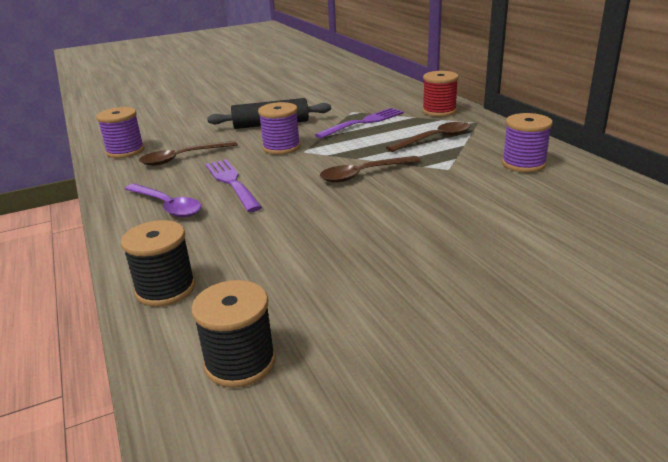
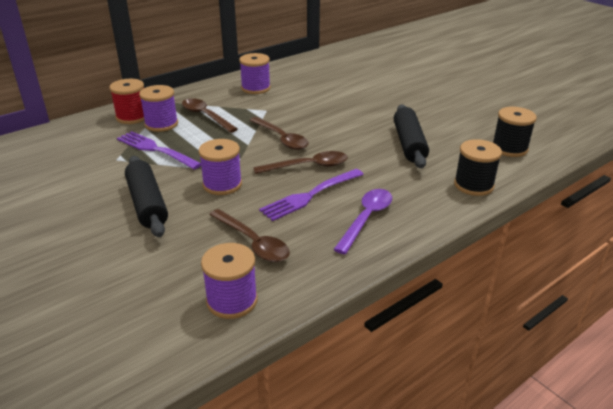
camera: 105 degrees left, 5 degrees up
none -> purple spool [139,85,178,132]
none -> brown spoon [253,151,348,174]
none -> black rolling pin [394,104,429,168]

